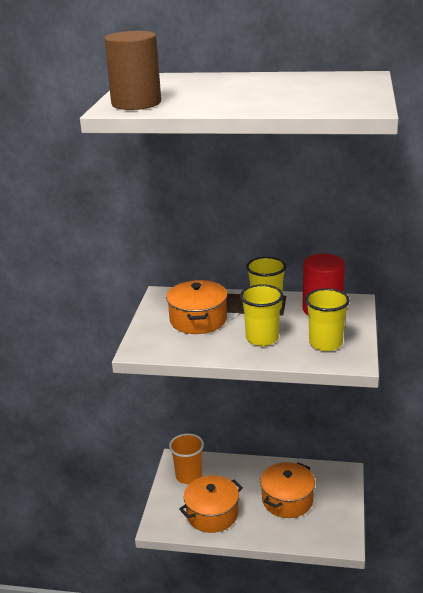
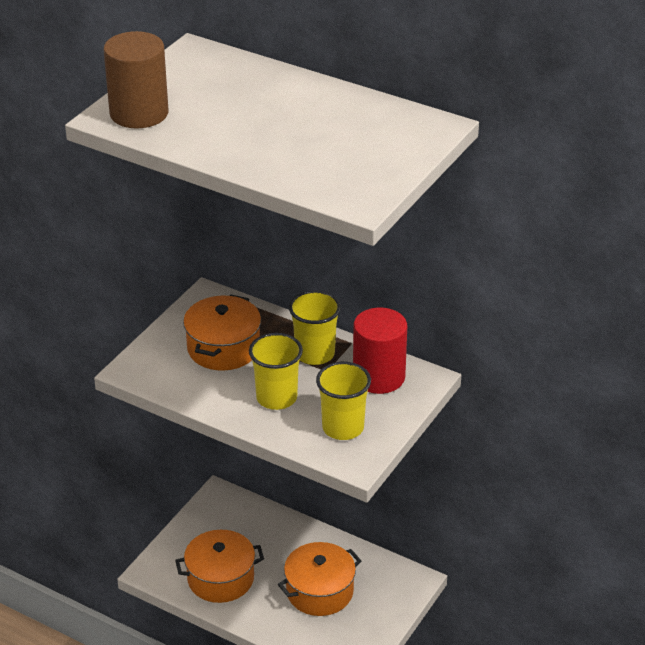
camera: 20 degrees right, 10 degrees up
orange cup [169,433,204,484] -> none

